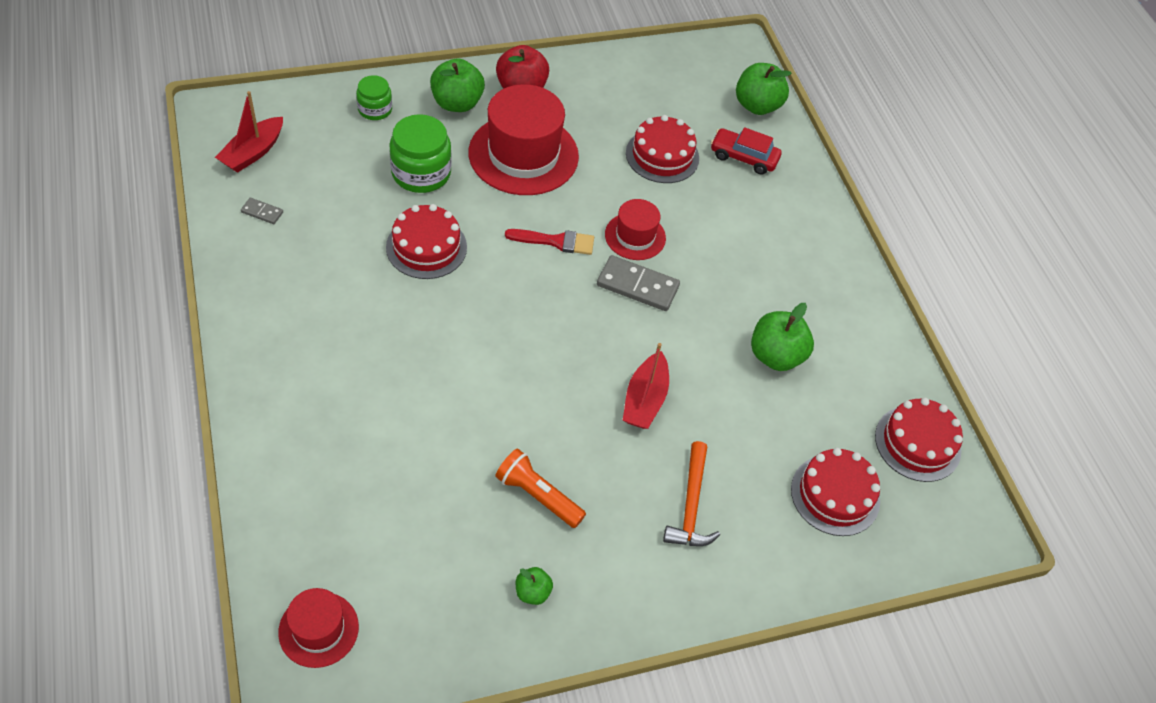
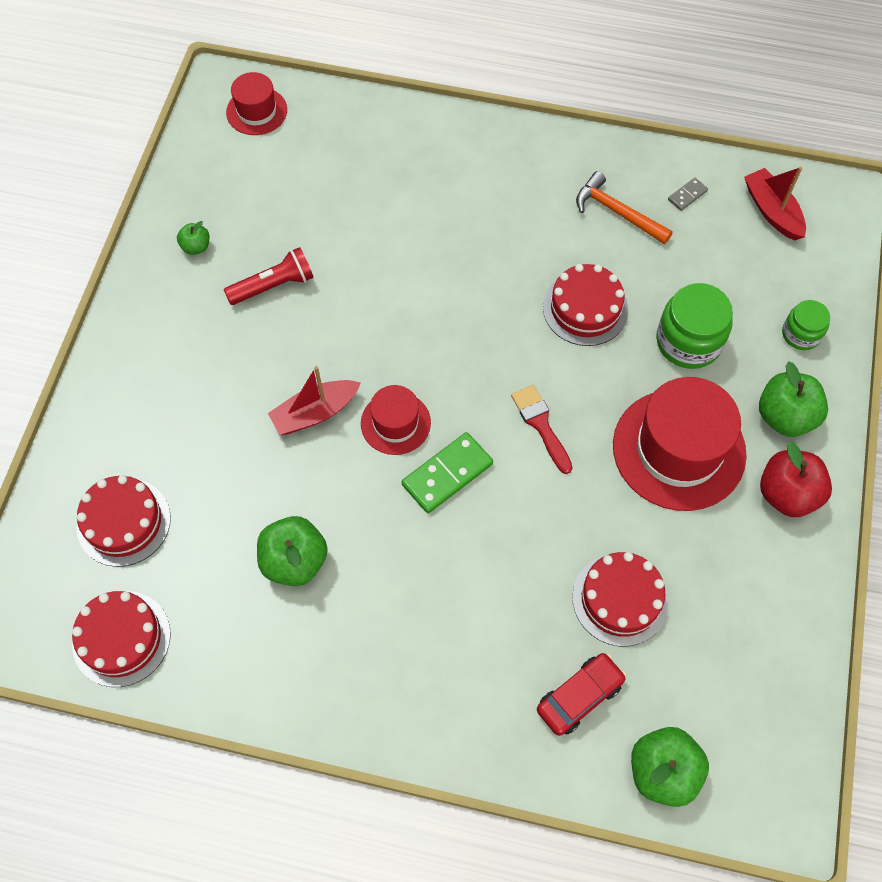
camera: 125 degrees right, 10 degrees up
orange flashlight [495,449,586,528] -> red flashlight [224,247,314,305]
red brush [505,229,594,255] -> red brush turned 120 degrees clockwise [511,385,573,474]
grey domino [597,255,680,311] -> green domino [402,432,493,514]
red hat [605,199,666,260] -> red hat moved to [361,385,431,455]
red boat [623,343,669,429] -> red boat turned 75 degrees counterclockwise [268,366,361,435]
orange hammer [663,441,720,546] -> orange hammer moved to [576,171,673,244]

